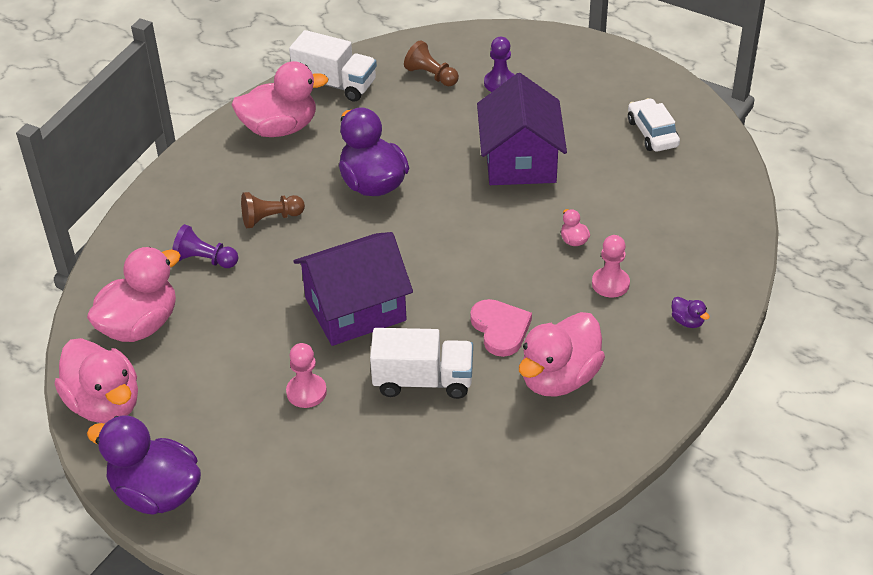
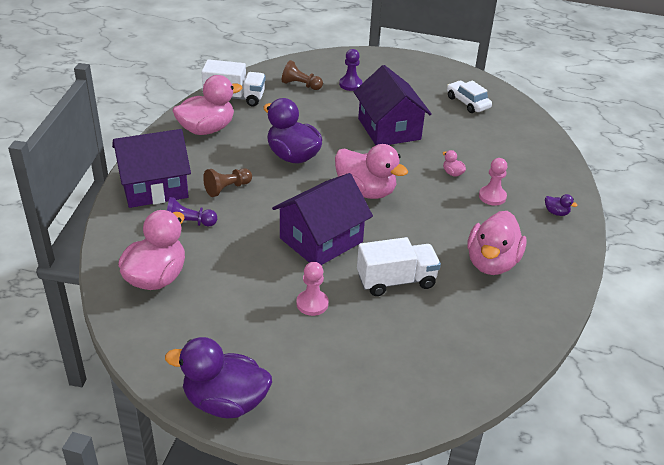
camera: 20 degrees left, 5 degrees down
pink duck [55,338,138,423] -> pink duck moved to [335,144,408,199]
pink heart [470,299,532,357] -> none
none -> purple house [112,129,191,208]

